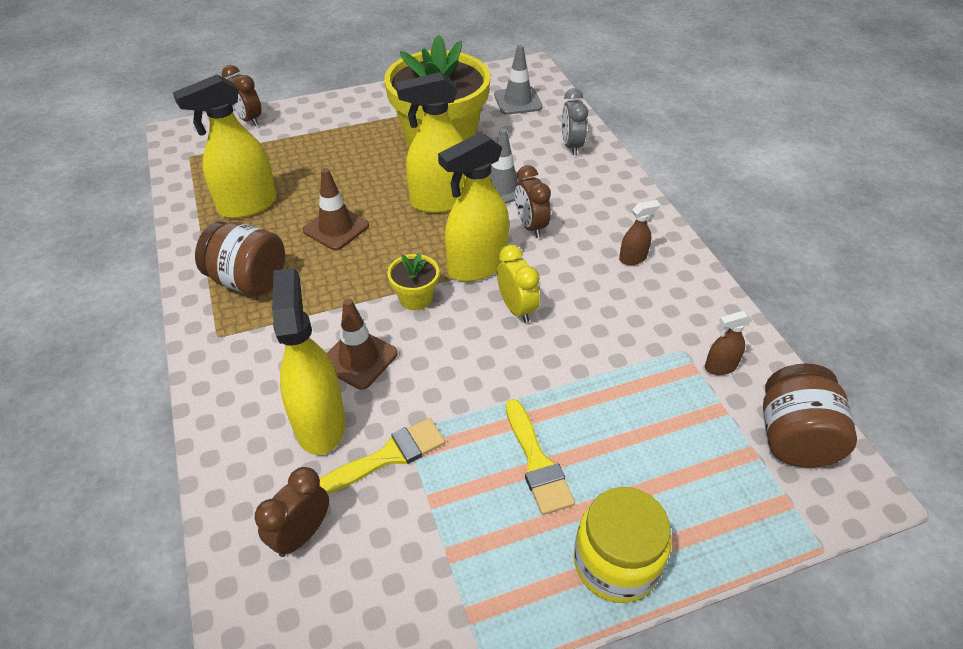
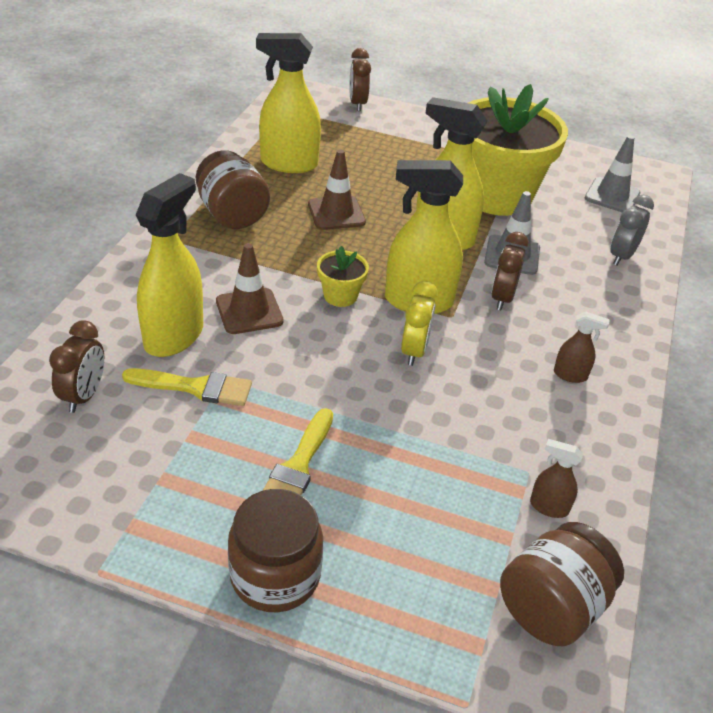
camera: 35 degrees right, 5 degrees down
brown clock [255,467,329,557] -> brown clock turned 120 degrees clockwise [49,320,104,413]
yellow jar [574,487,671,603] -> brown jar [228,489,323,612]

